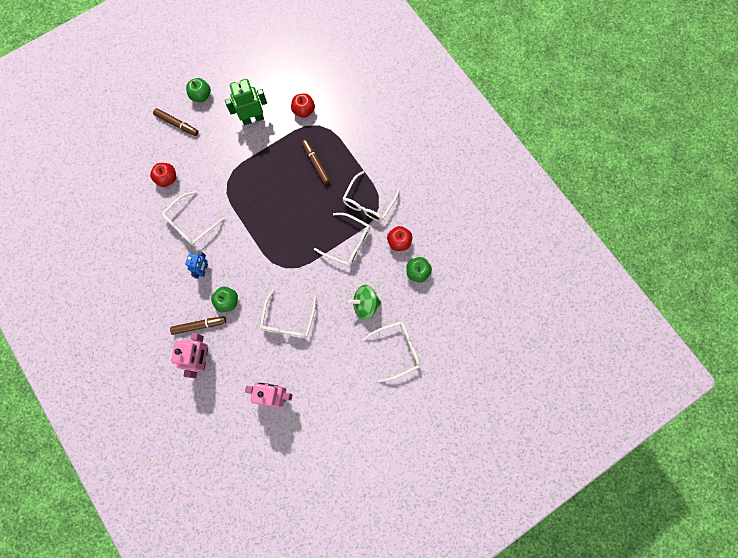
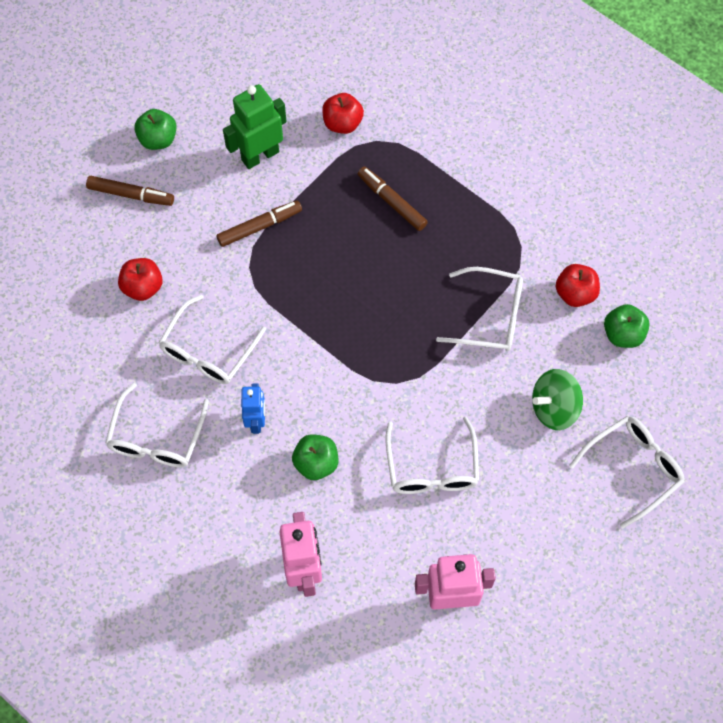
camera: 15 degrees left, 10 degrees down
brown marker [170,316,226,335] -> brown marker moved to [216,200,302,247]
white glasses [342,171,400,222] -> white glasses moved to [105,383,209,467]

